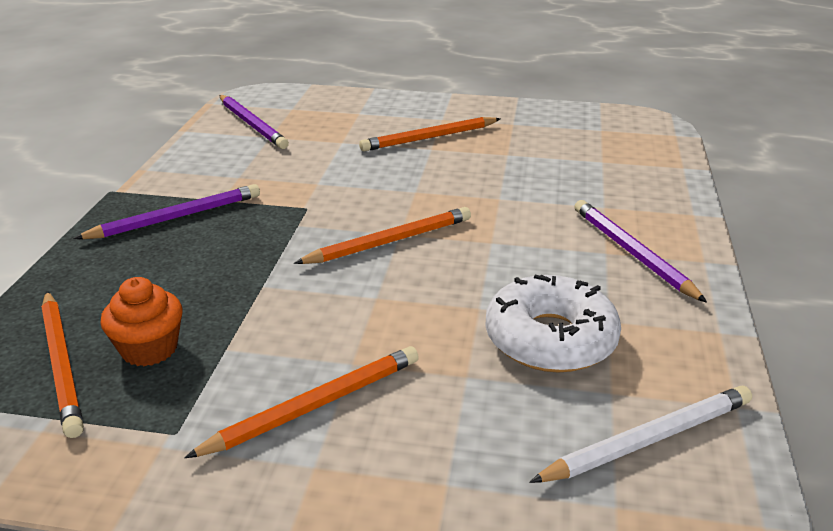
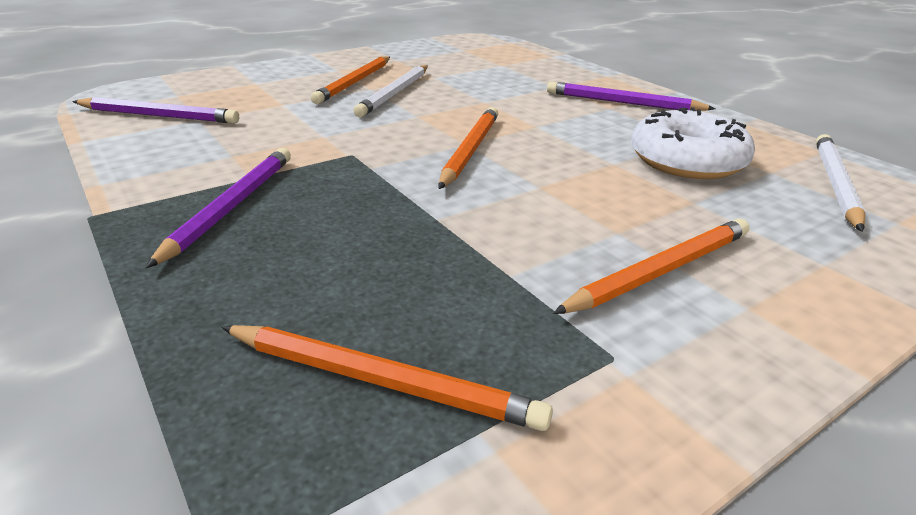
camera: 45 degrees left, 0 degrees up
orange cupcake [100,277,182,366] -> none
orange pencil [184,346,419,458] -> orange pencil turned 45 degrees clockwise [553,218,749,314]
none -> white pencil [353,65,428,117]

